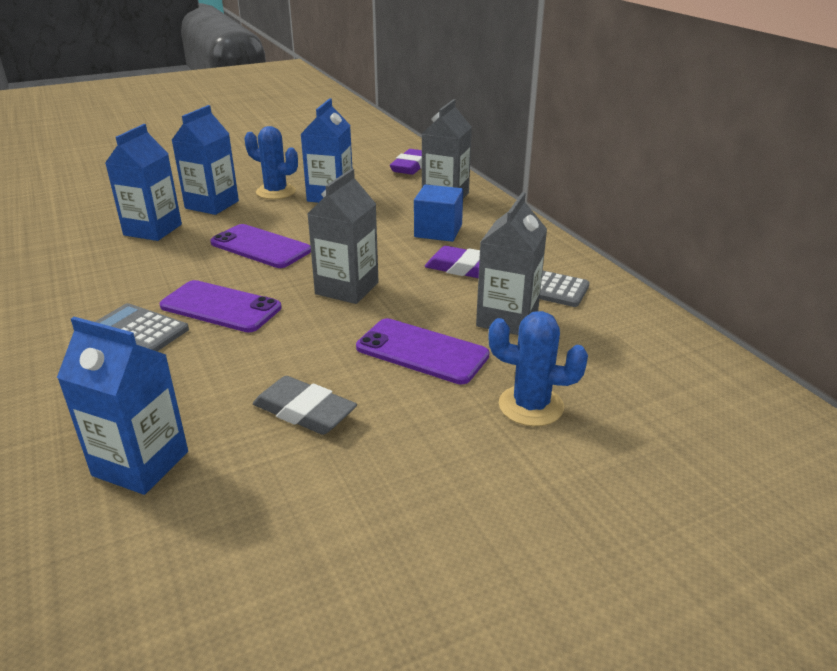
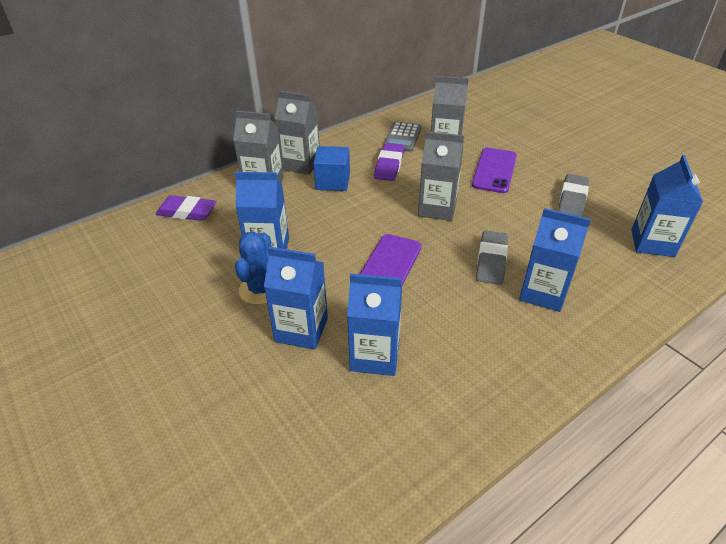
camera: 100 degrees left, 10 degrees up
grey calculator [95,303,189,351] -> blue carton [519,208,591,312]
purple phone [160,280,282,333] -> grey eraser [476,230,508,285]
blue cactus [488,311,588,426] -> none
none -> grey carton [274,91,320,175]

